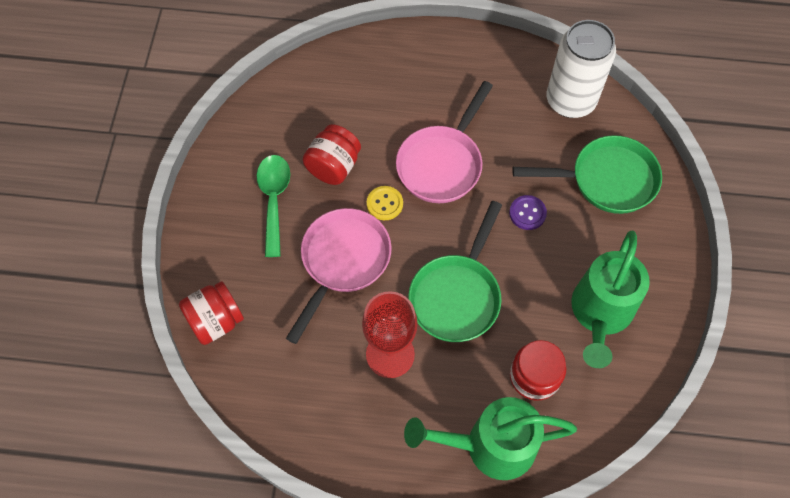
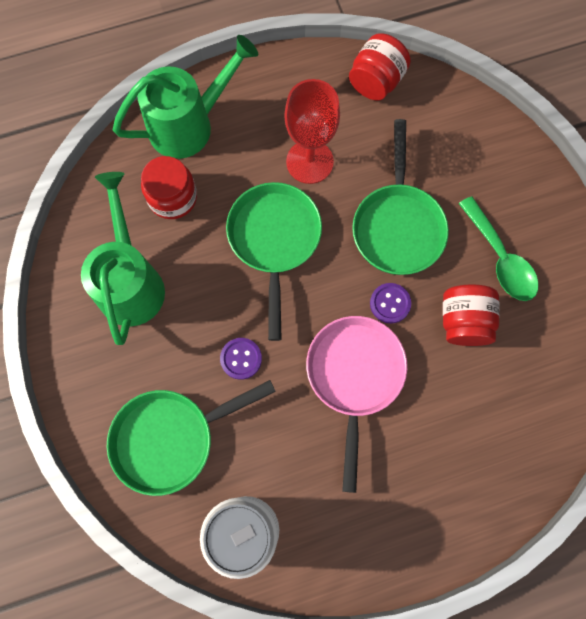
camera: 155 degrees right, 10 degrees up
red jar [179,281,244,345] -> red jar moved to [349,33,411,101]
pink pan [286,208,392,344] -> green pan [352,119,449,275]
yellow button [367,186,403,220] -> purple button [370,283,411,324]

